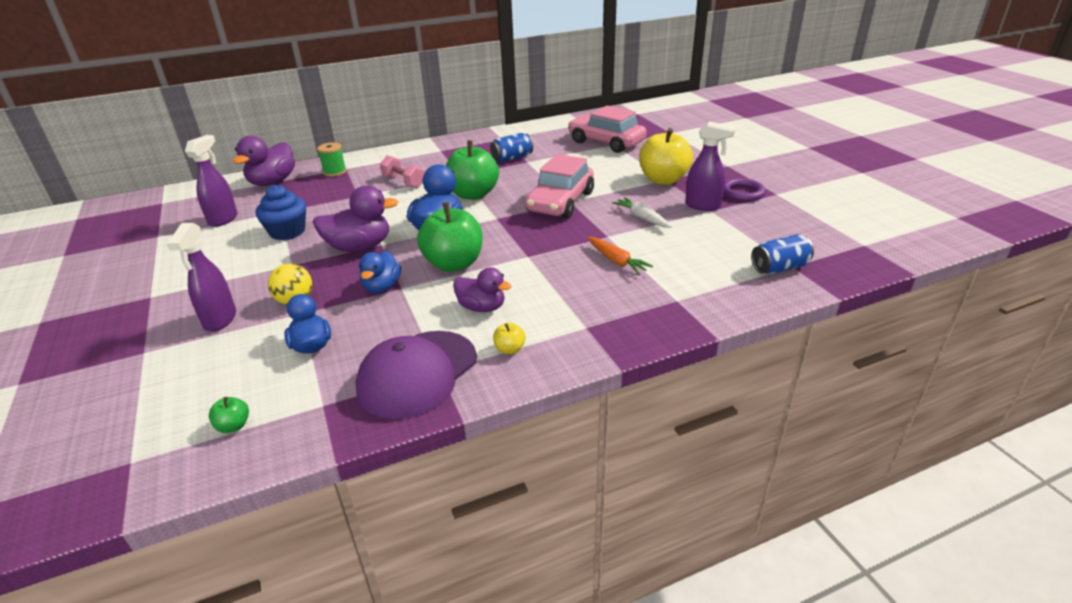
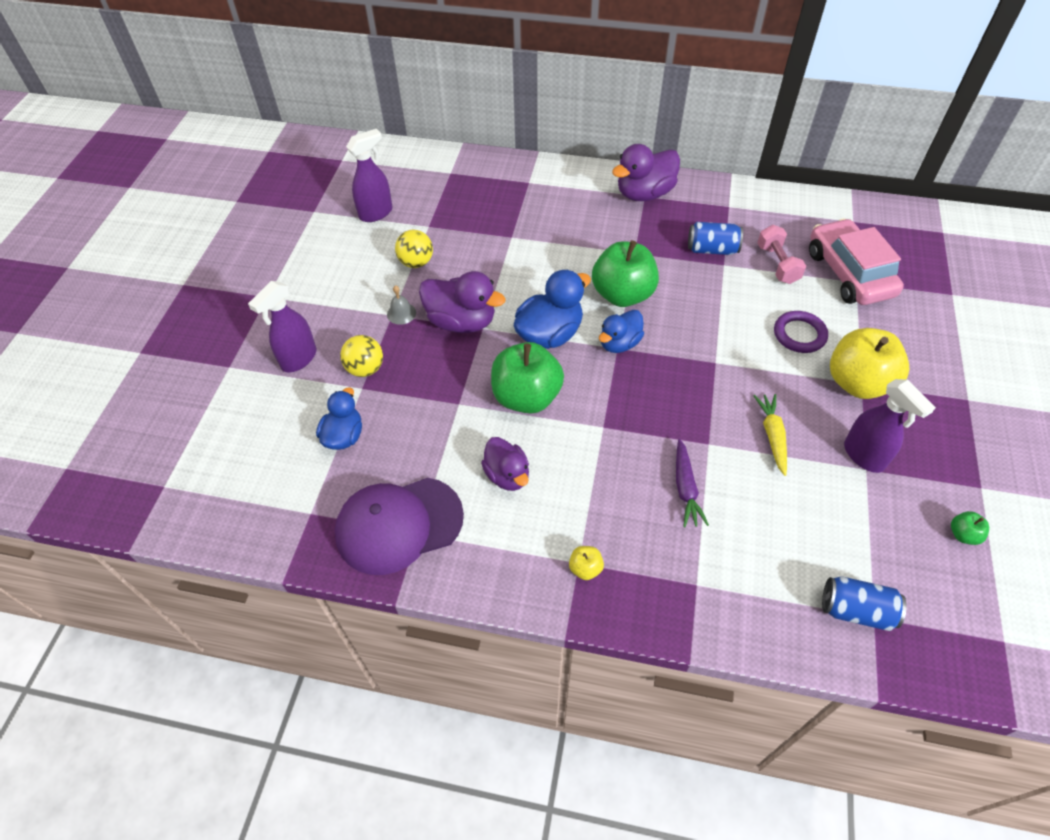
camera: 35 degrees right, 20 degrees up
green apple [209,397,249,433] -> green apple moved to [951,511,989,545]
purple duck [233,136,295,186] -> purple duck moved to [612,144,680,201]
blue cupcake [255,185,306,240] -> yellow ball [395,230,433,268]
green spool [317,142,346,177] -> none
blue duck [359,251,401,293] -> blue duck moved to [599,310,644,353]
pink dumbbell [380,155,424,188] -> pink dumbbell moved to [757,225,806,284]
yellow apple [493,323,526,354] -> yellow apple moved to [569,546,604,580]
pink car [525,154,594,218] -> none
orange carrot [588,237,653,275] -> purple carrot [676,439,709,527]
white carrot [612,197,672,228] -> yellow carrot [754,394,787,476]
purple ring [724,178,766,202] -> purple ring moved to [774,311,828,353]
none -> grey bell [387,285,416,325]

